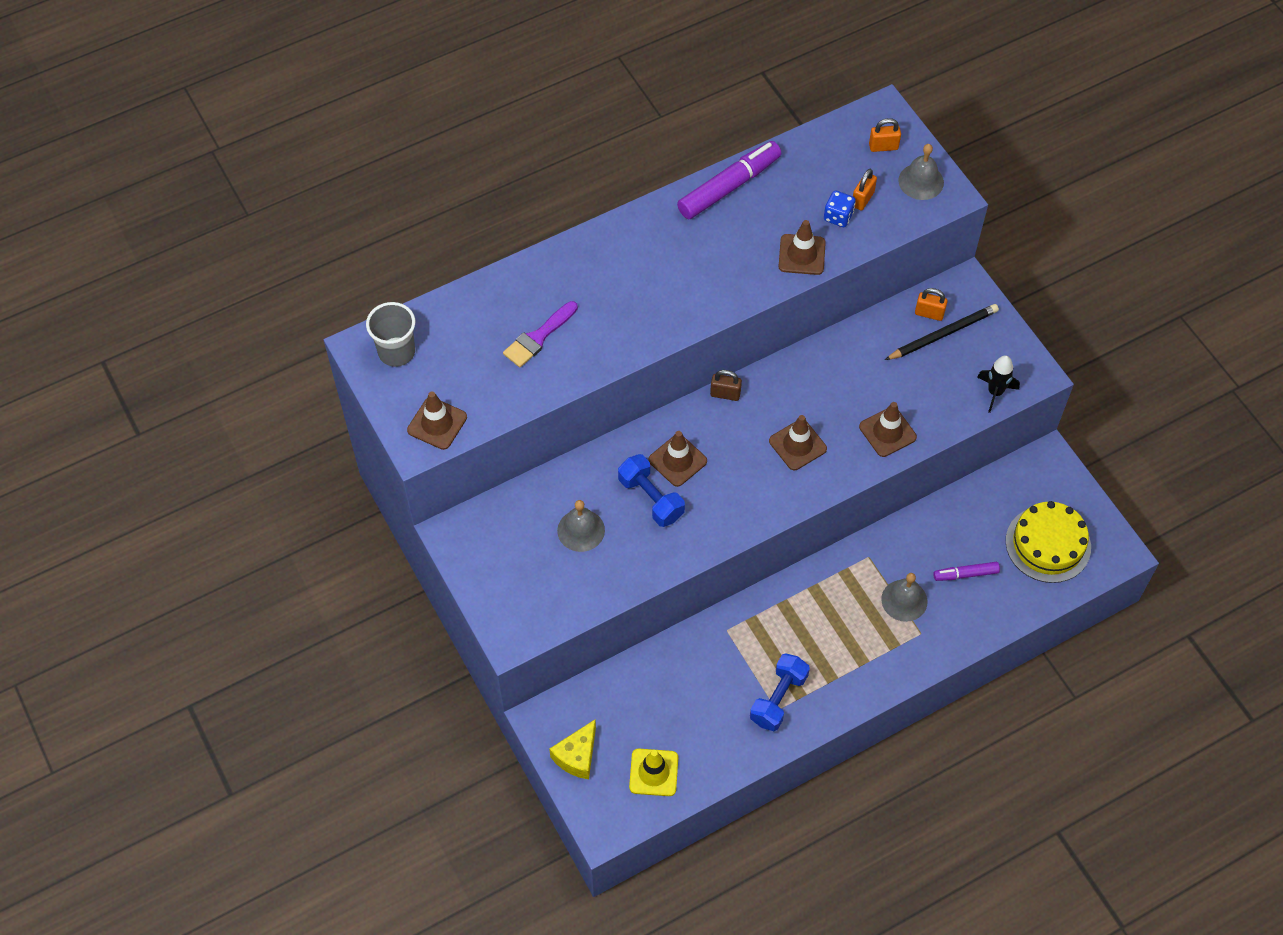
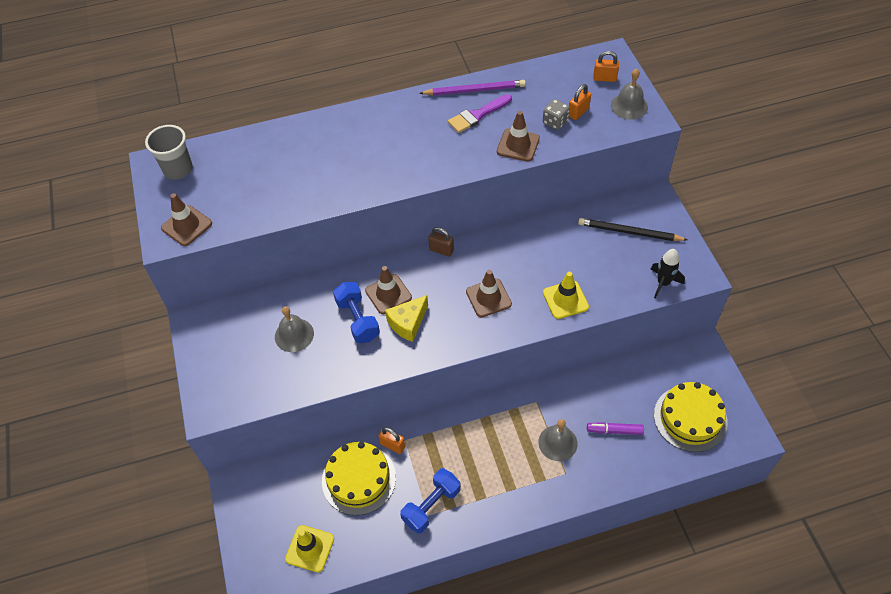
camera: 15 degrees right, 5 degrees down
purple brush [503,301,578,367] -> purple brush moved to [448,94,512,133]
yellow cheese [549,720,596,779] -> yellow cheese moved to [385,295,428,342]
purple marker [677,141,781,219] -> purple pencil [419,80,526,96]
blue dice [824,190,856,227] -> grey dice [543,99,570,130]
brown traffic cone [859,402,917,457] -> yellow traffic cone [543,272,589,319]
black pencil [885,304,999,360] -> black pencil turned 150 degrees counterclockwise [578,218,688,241]
orange padlock [915,288,948,321] -> orange padlock moved to [378,427,405,454]
none -> yellow cake [322,442,396,515]

